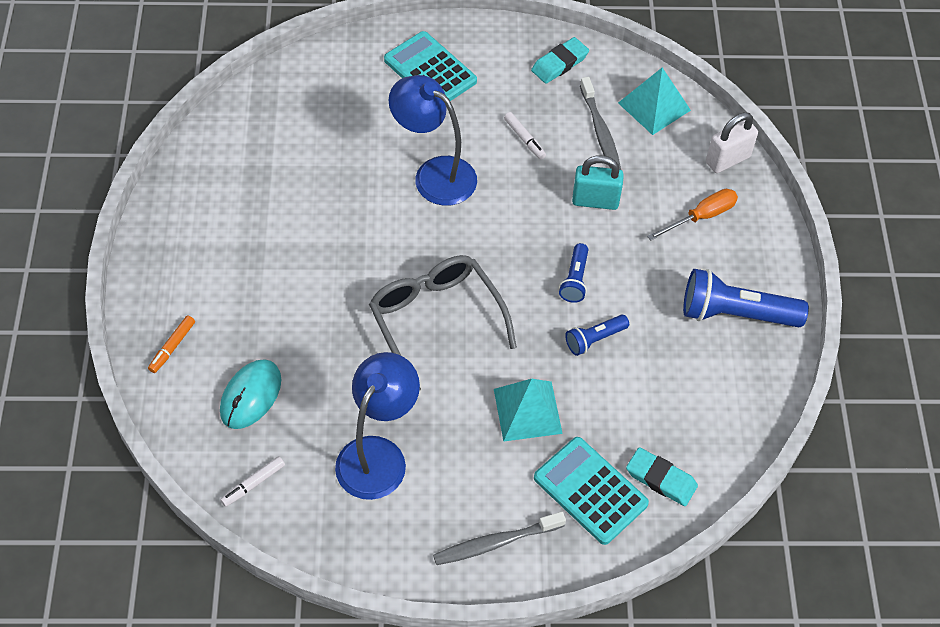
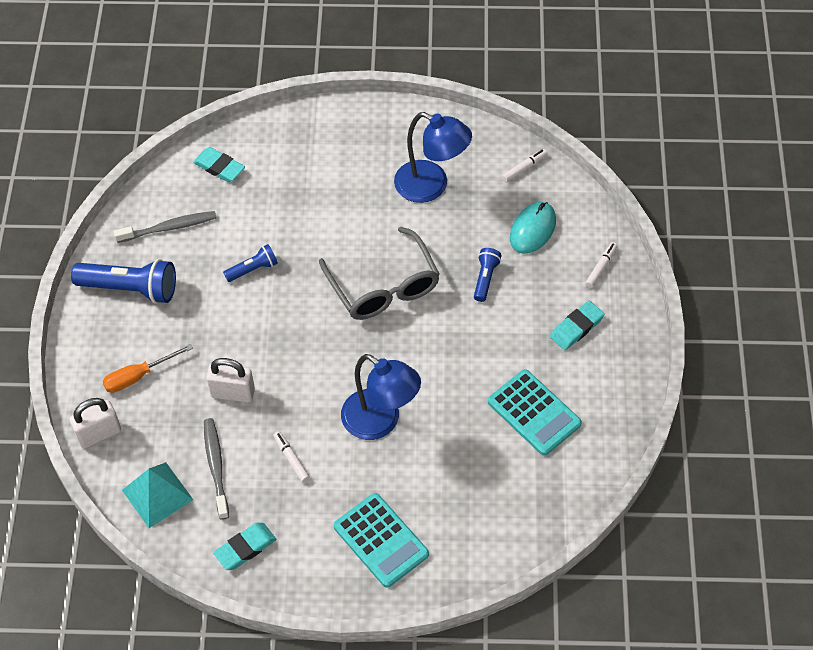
camera: 175 degrees left, 0 degrees up
orange marker [148,316,195,373] -> white marker [585,242,618,288]
blue lamp [335,352,420,500] -> blue lamp turned 90 degrees counterclockwise [394,112,472,203]
grey toothbrush [433,512,566,565] -> grey toothbrush moved to [114,211,217,243]
turquoise pyramid [494,379,563,442] -> none
turquoise calculator [534,437,649,545] -> turquoise calculator moved to [488,369,582,456]
blue flashlight [559,243,588,303] -> blue flashlight moved to [474,248,502,302]
turquoise padlock [572,155,624,210] -> white padlock [206,358,255,402]
none -> turquoise eraser [550,301,604,350]

